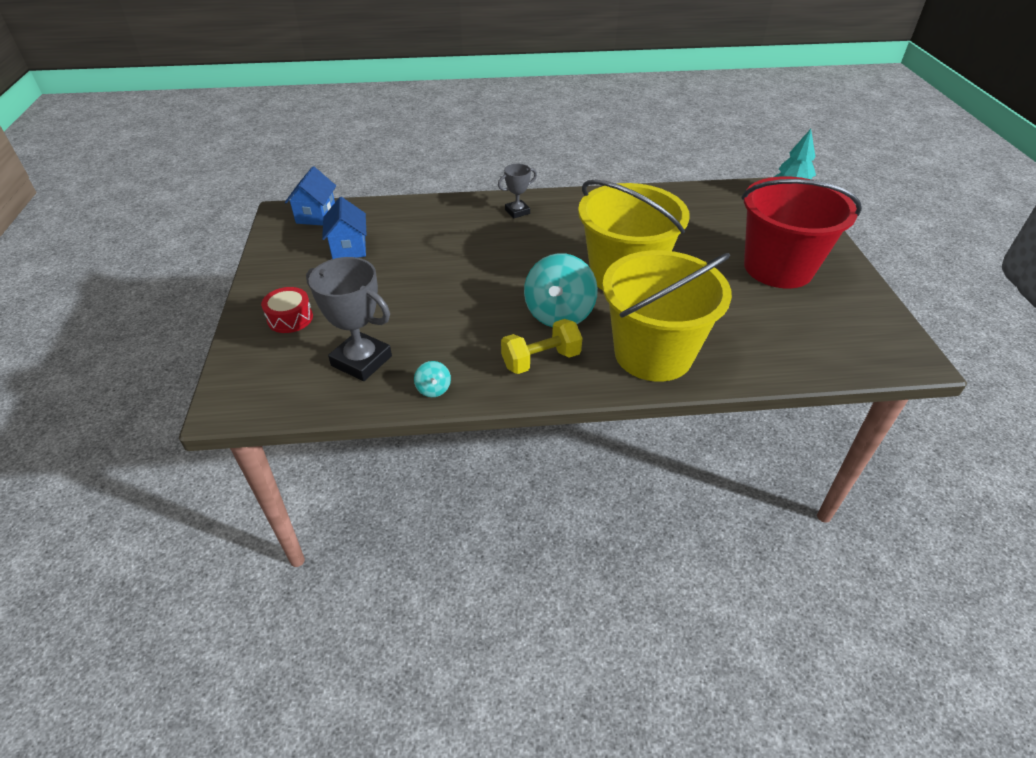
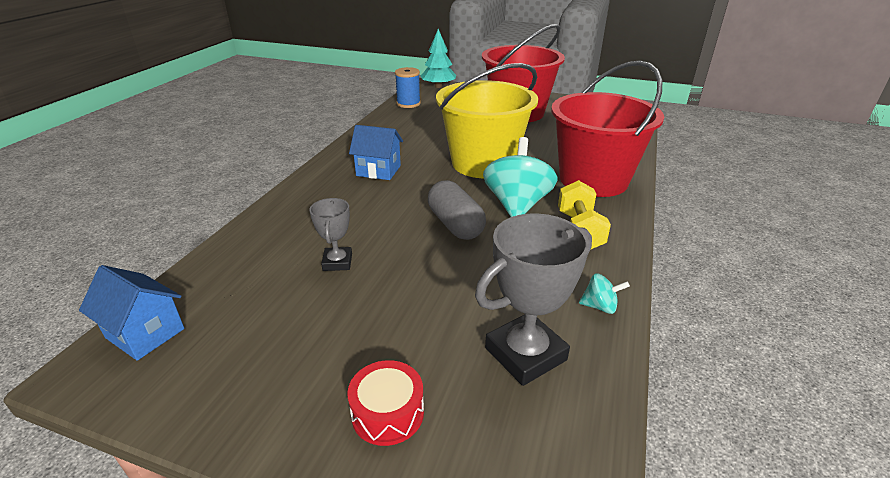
camera: 65 degrees left, 10 degrees down
blue house [322,197,367,259] -> blue house moved to [349,125,403,180]
grey trophy [498,164,537,218] -> grey trophy moved to [309,198,352,271]
turquoise spinning top [524,253,598,327] -> turquoise spinning top turned 120 degrees counterclockwise [483,137,557,217]
yellow bucket [602,250,732,382] -> red bucket [551,61,664,197]
none -> blue spool [395,67,421,108]
none -> grey capsule [428,180,486,240]

